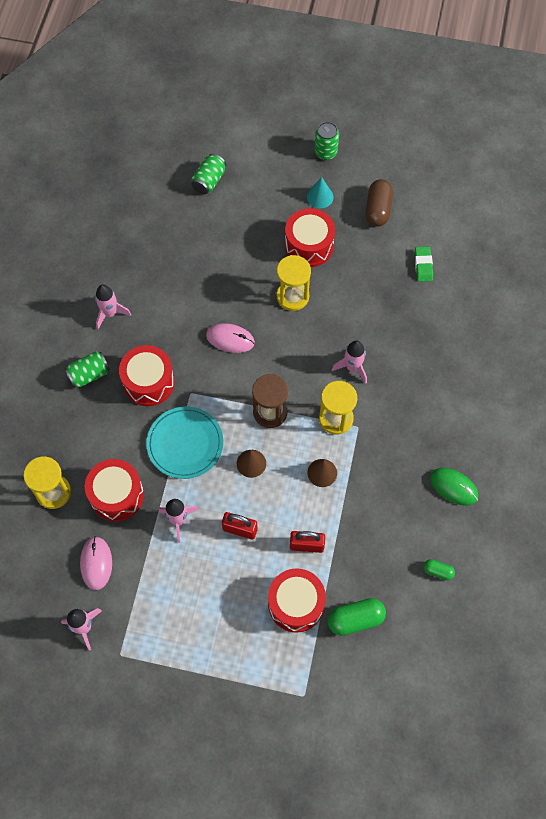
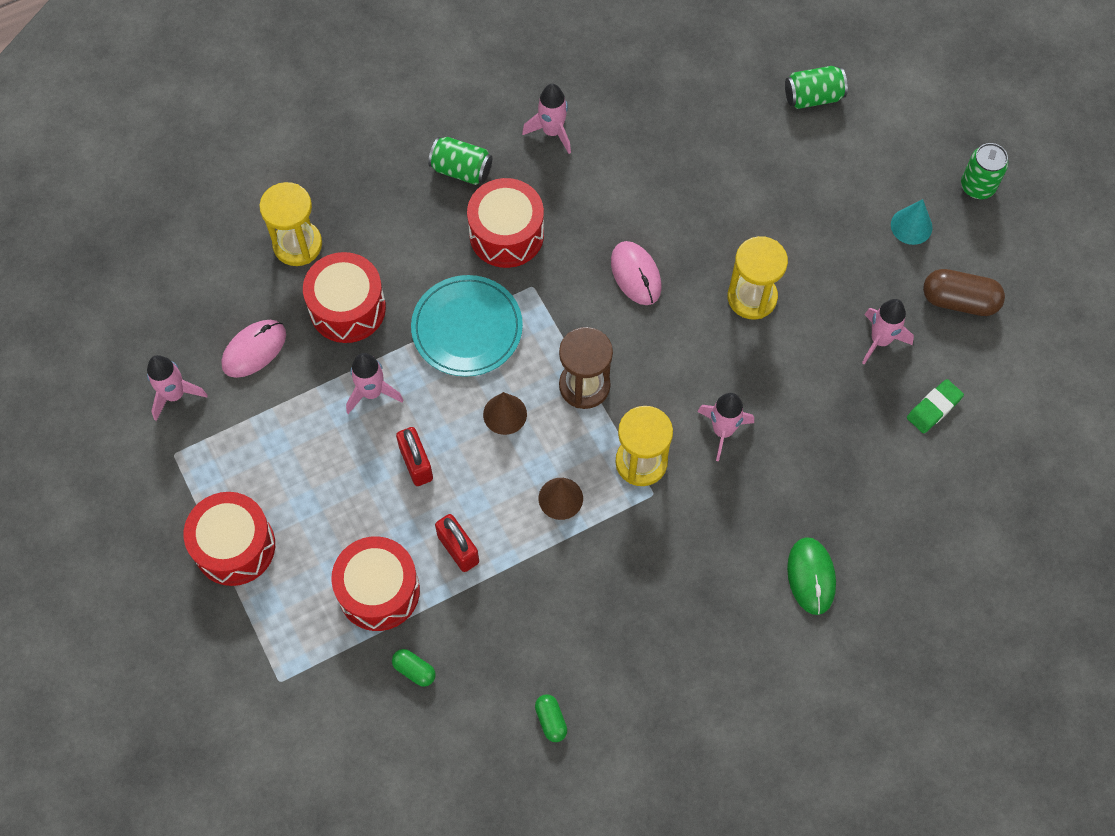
camera: 50 degrees right, 0 degrees up
red drum [285,208,335,267] -> red drum moved to [184,492,275,586]
green capsule [327,598,386,636] -> green capsule [392,649,436,687], size x0.55
brown capsule [366,179,393,226] -> brown capsule turned 45 degrees clockwise [923,269,1005,316]
green mouse [430,468,478,506] -> green mouse moved to [787,537,836,615]
none -> pink rocket [862,299,914,365]

